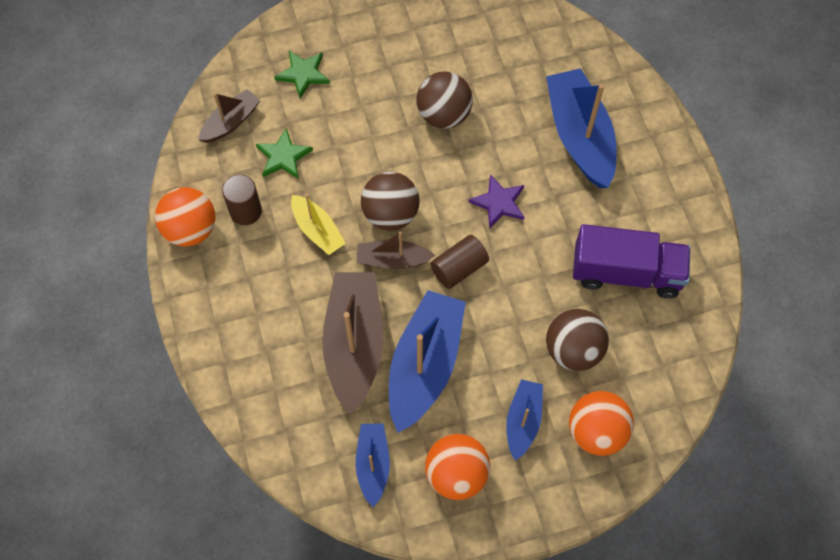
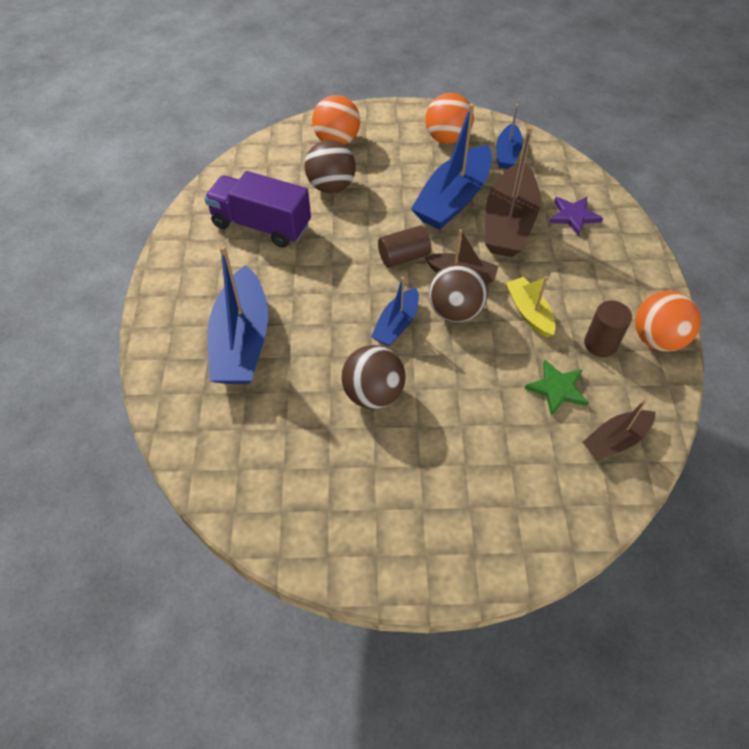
camera: 165 degrees left, 10 degrees down
green star [274,51,330,98] -> none
purple star [469,174,524,229] -> purple star moved to [549,197,603,236]
blue boat [506,379,543,460] -> blue boat moved to [371,277,419,347]

